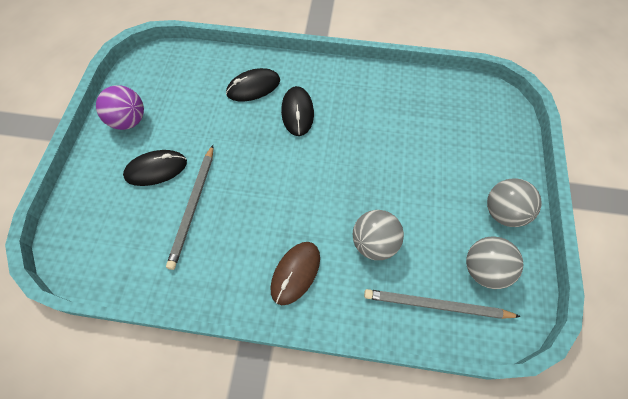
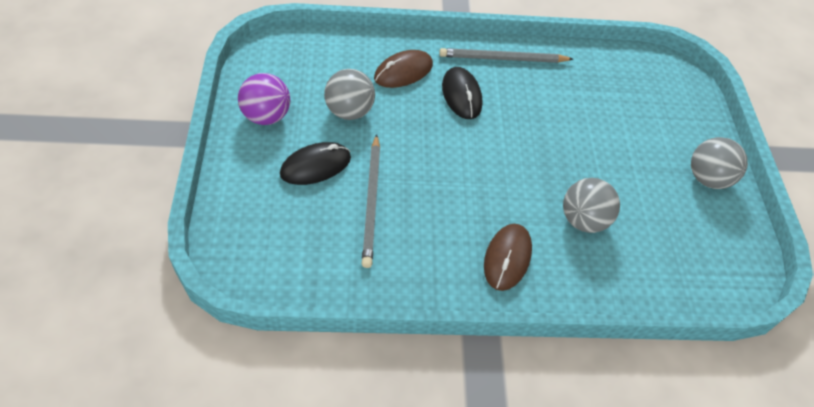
camera: 15 degrees left, 10 degrees down
black mouse [226,68,280,101] -> brown mouse [374,50,433,88]
grey pencil [364,289,521,319] -> grey pencil moved to [439,48,573,63]
grey ball [466,236,523,289] -> grey ball moved to [324,69,375,120]

